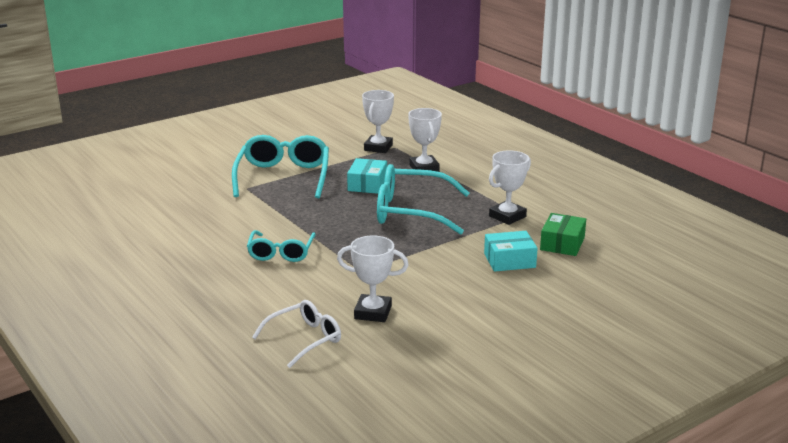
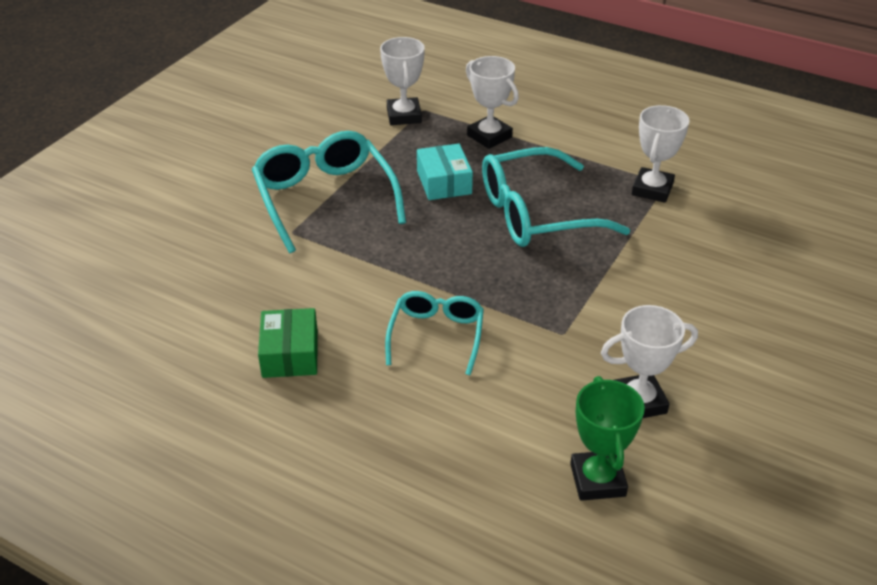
camera: 25 degrees left, 15 degrees up
turquoise glasses [247,230,316,262] -> turquoise glasses turned 150 degrees counterclockwise [385,291,484,375]
white glasses [252,300,341,368] -> green trophy [570,376,645,501]
turquoise box [484,231,538,272] -> none
green box [540,213,586,256] -> green box moved to [258,308,318,378]

